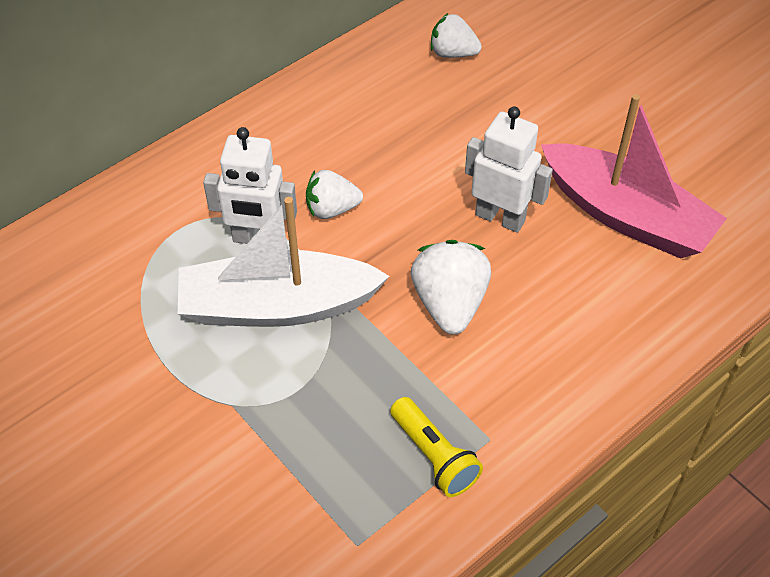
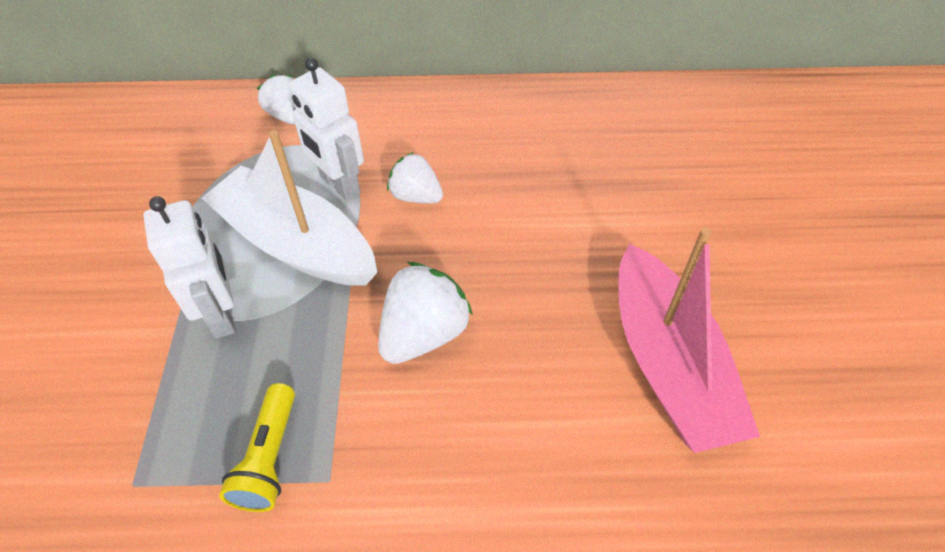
camera: 40 degrees right, 0 degrees up
white strawberry [431,13,482,58] -> white strawberry moved to [257,74,295,124]
white robot [465,107,553,233] -> white robot moved to [143,196,235,339]

